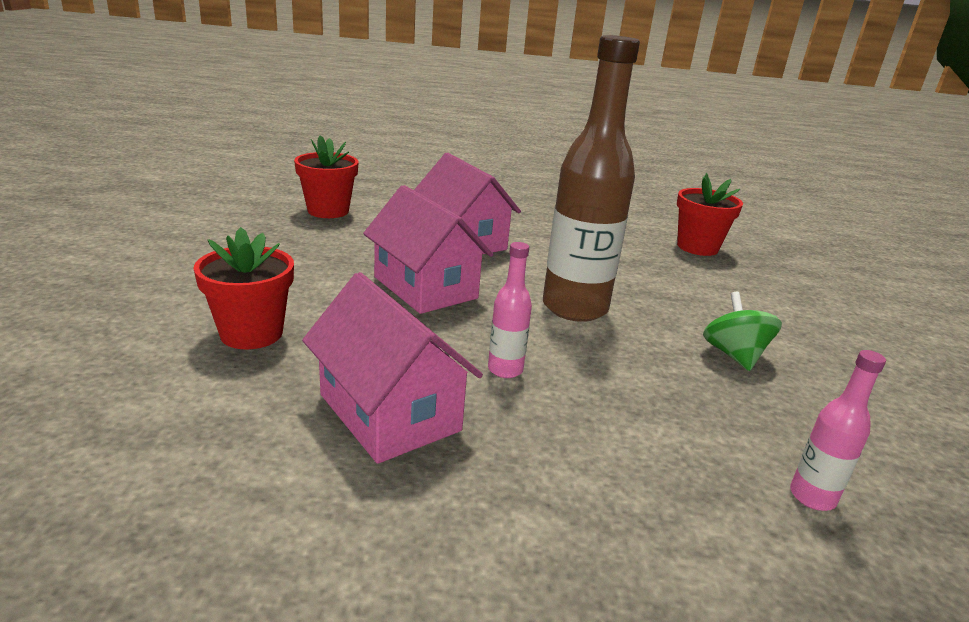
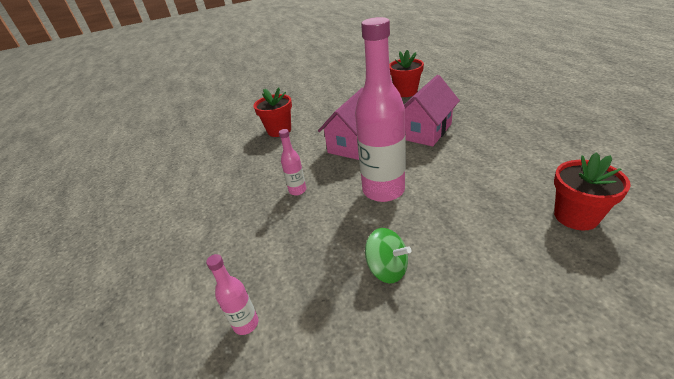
camera: 75 degrees right, 10 degrees up
pink house [302,272,483,464] -> none
brown bottle [543,35,640,322] -> pink bottle [355,17,405,202]
green spinning top [703,292,782,371] -> green spinning top turned 60 degrees clockwise [365,228,411,283]

